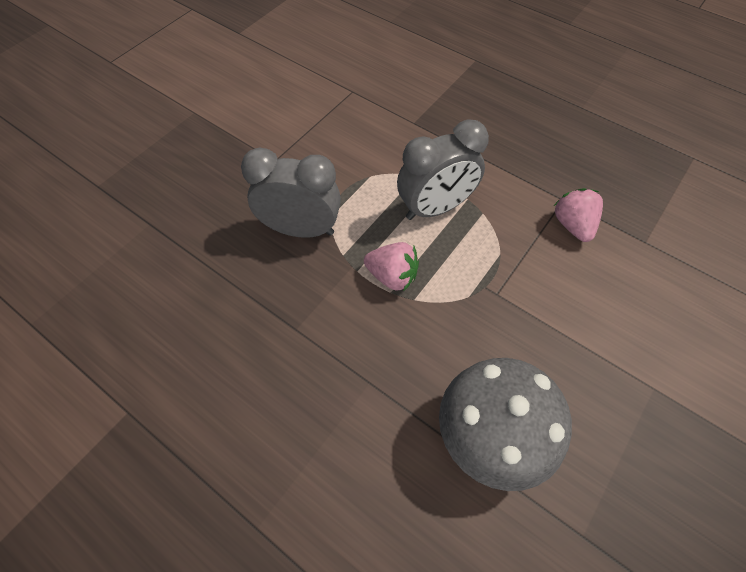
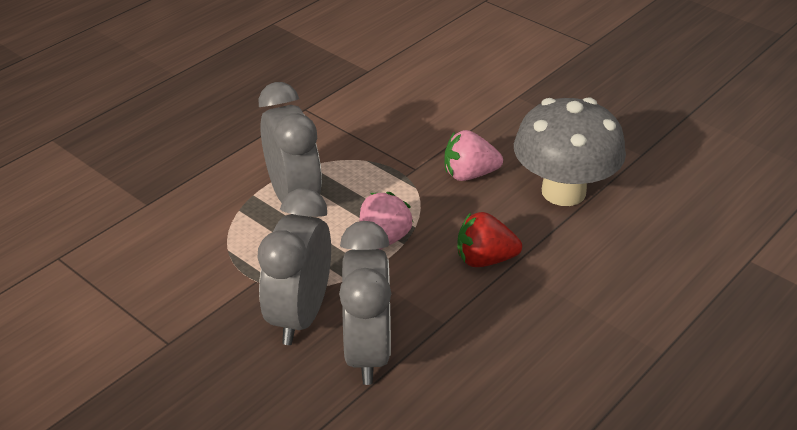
camera: 85 degrees left, 20 degrees down
pink strawberry [554,188,603,242] -> pink strawberry moved to [444,130,503,181]
none -> grey clock [339,221,391,385]
none -> red strawberry [457,212,522,267]

